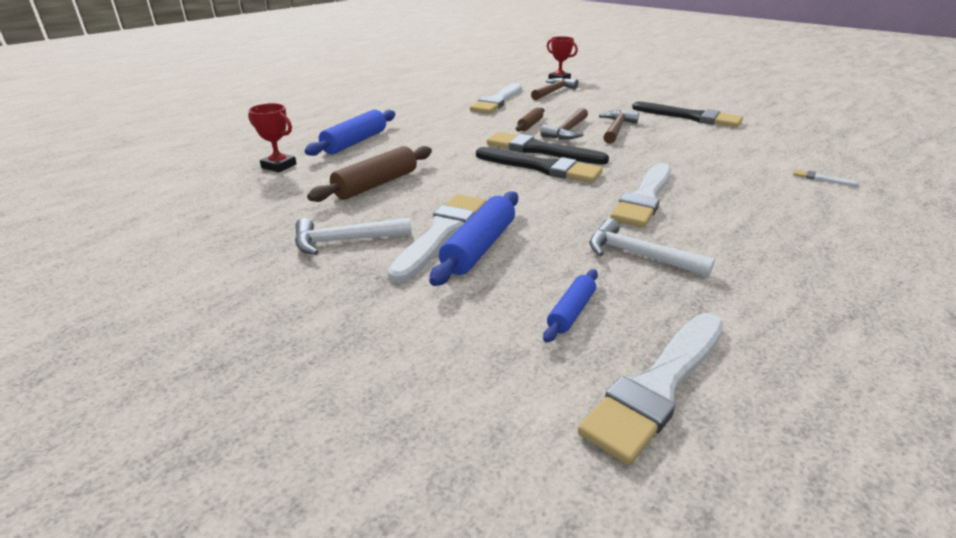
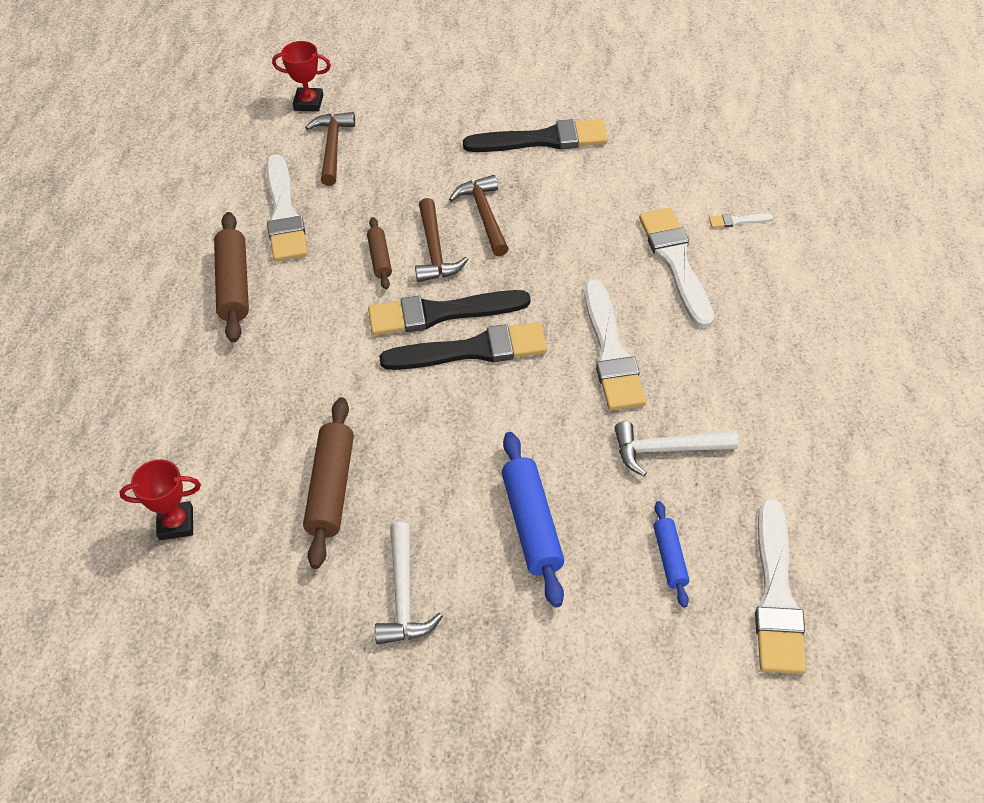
camera: 35 degrees left, 20 degrees up
white hammer [295,217,412,255] -> white hammer turned 45 degrees counterclockwise [375,522,443,644]
blue rolling pin [305,110,395,156] -> none
white brush [388,194,486,283] -> white brush moved to [639,208,714,329]
none -> brown rolling pin [214,212,249,343]

